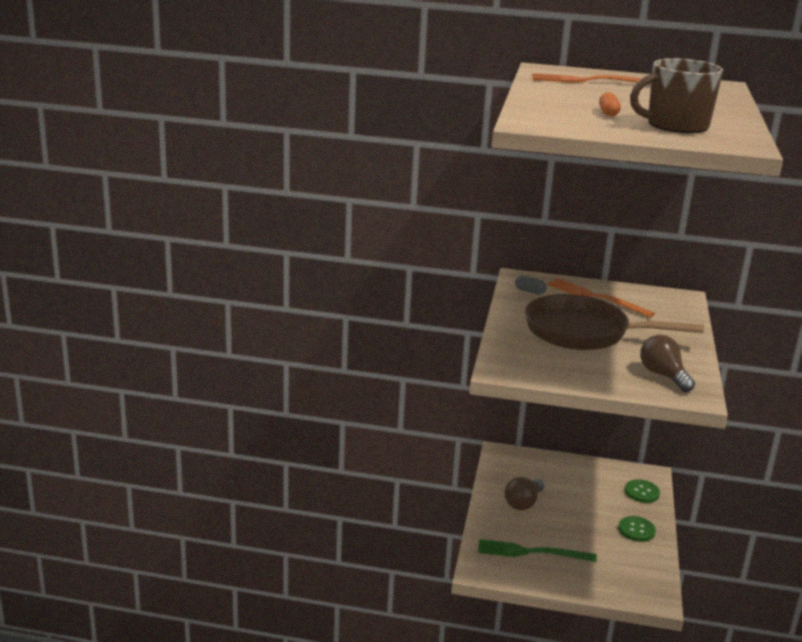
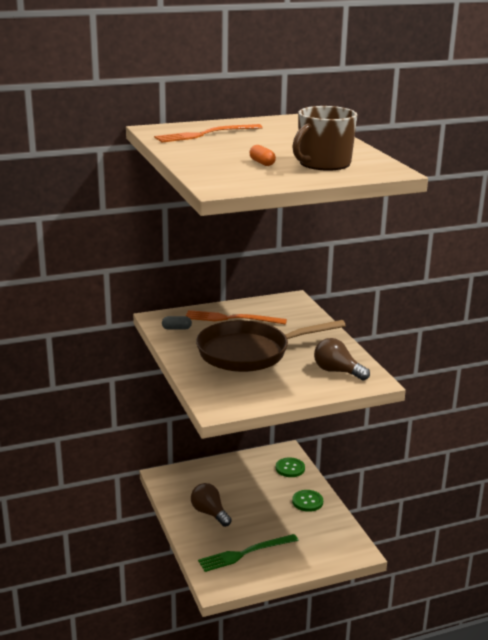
camera: 30 degrees left, 0 degrees up
brown light bulb [505,477,544,510] -> brown light bulb turned 135 degrees clockwise [191,483,232,527]

